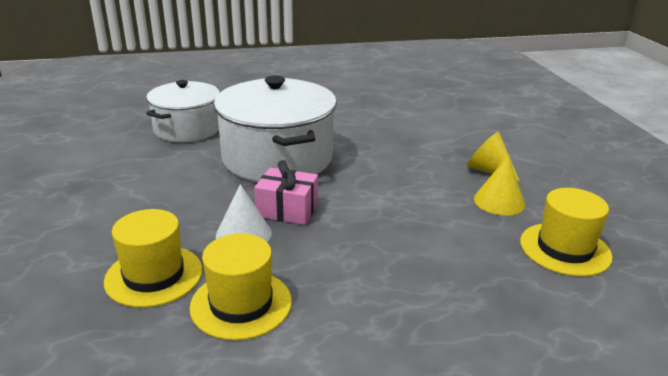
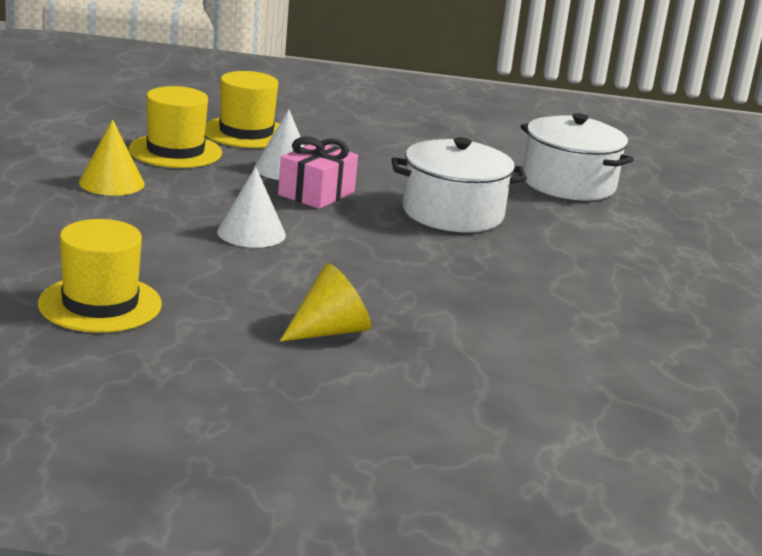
camera: 105 degrees right, 5 degrees down
white pot [214,75,337,182] -> white pot [392,137,527,232], size x0.66
yellow cone [474,156,525,216] -> yellow cone moved to [79,119,145,196]
none -> white cone [217,167,286,248]

